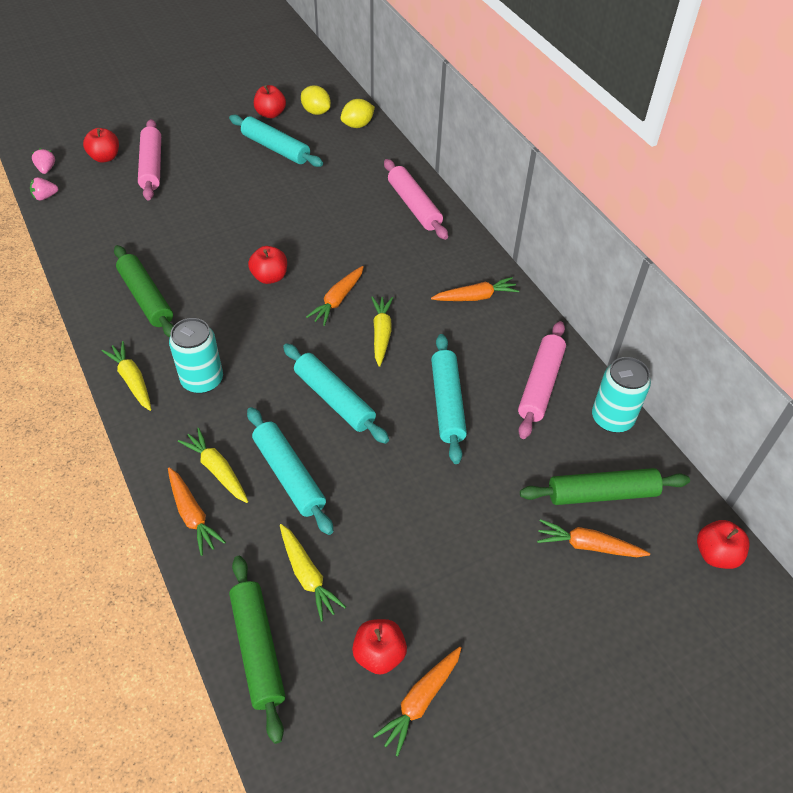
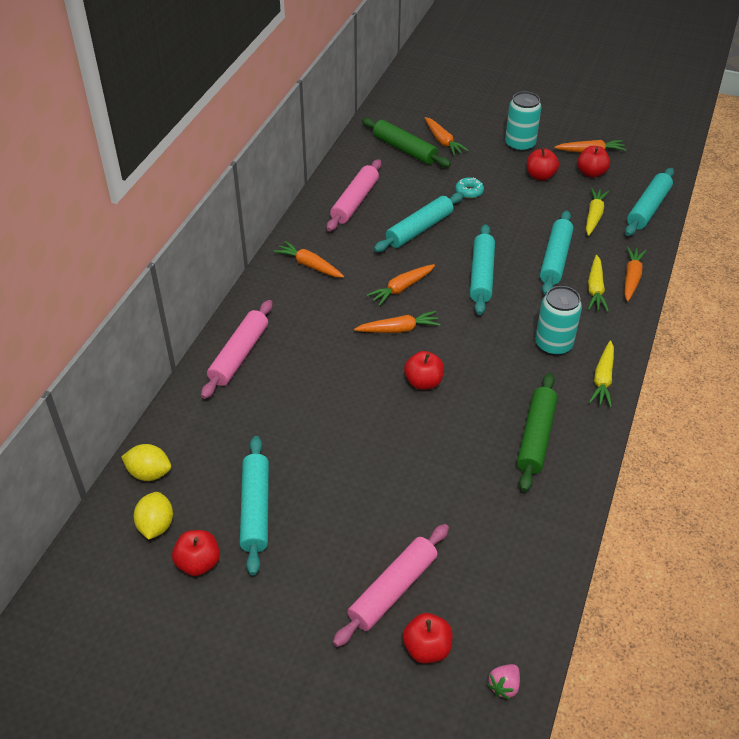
camera: 130 degrees left, 5 degrees down
pink strawberry [30,177,58,201] -> none
green rolling pin [229,556,285,744] -> turquoise rolling pin [625,168,674,236]
yellow carrot [371,296,393,367] -> orange carrot [367,264,435,306]
pink rolling pin [518,321,566,439] -> pink rolling pin turned 45 degrees counterclockwise [327,159,381,231]
turquoise can [592,357,651,433] -> turquoise can moved to [505,91,542,152]
red apple [697,520,750,569] -> red apple moved to [527,148,559,181]
none -> turquoise donut [455,177,484,199]

